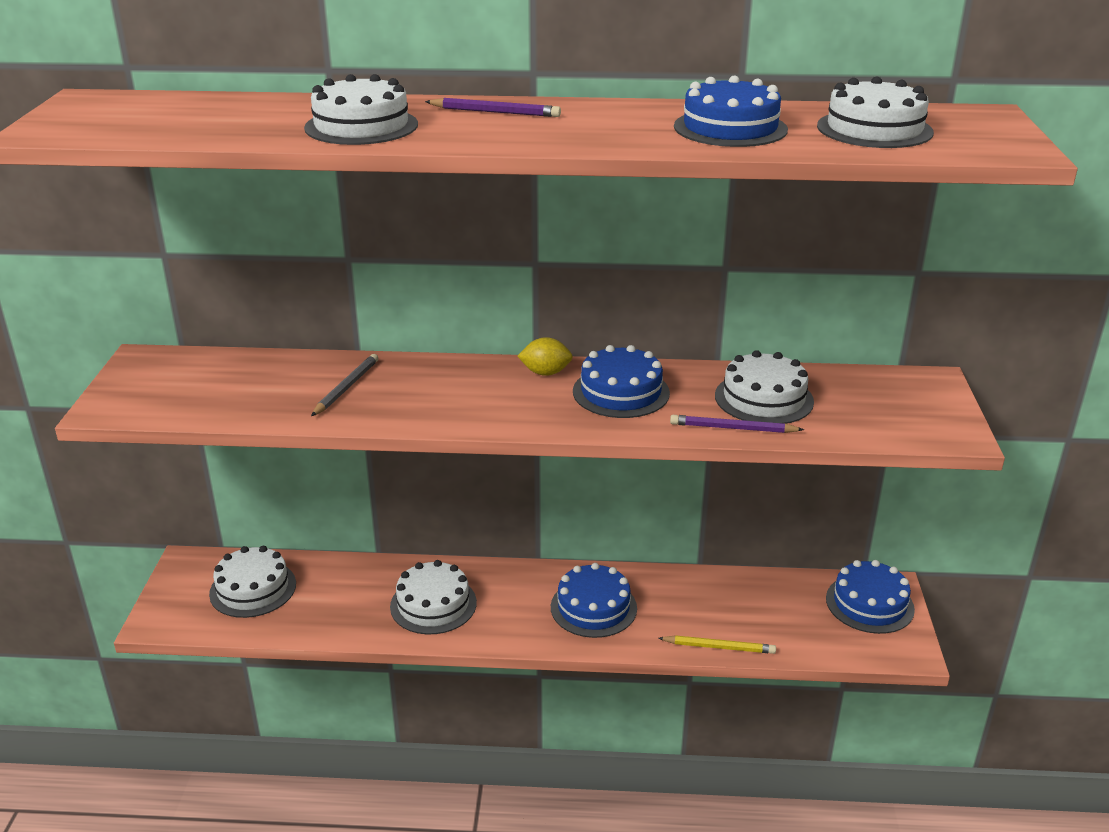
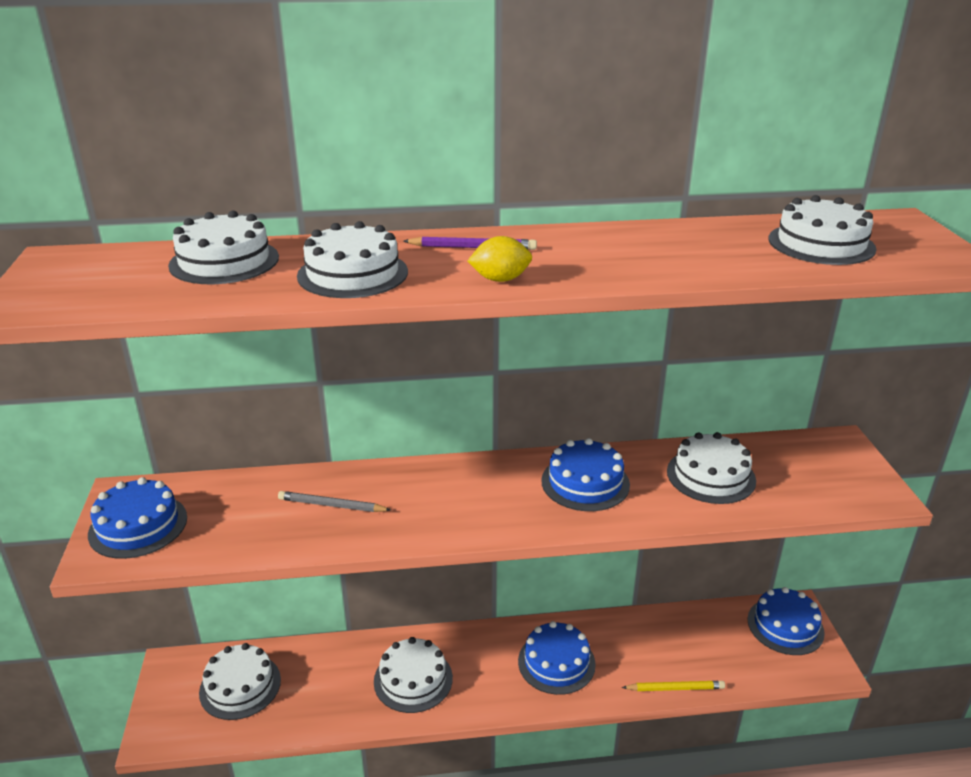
camera: 10 degrees left, 0 degrees up
grey pencil [311,354,378,416] -> grey pencil turned 90 degrees counterclockwise [278,491,391,512]
yellow lemon [518,337,573,376] -> yellow lemon moved to [467,236,532,282]
purple pencil [670,415,804,433] -> none
blue cake [674,76,788,147] -> blue cake moved to [88,477,187,559]
none -> white cake [168,211,279,284]

